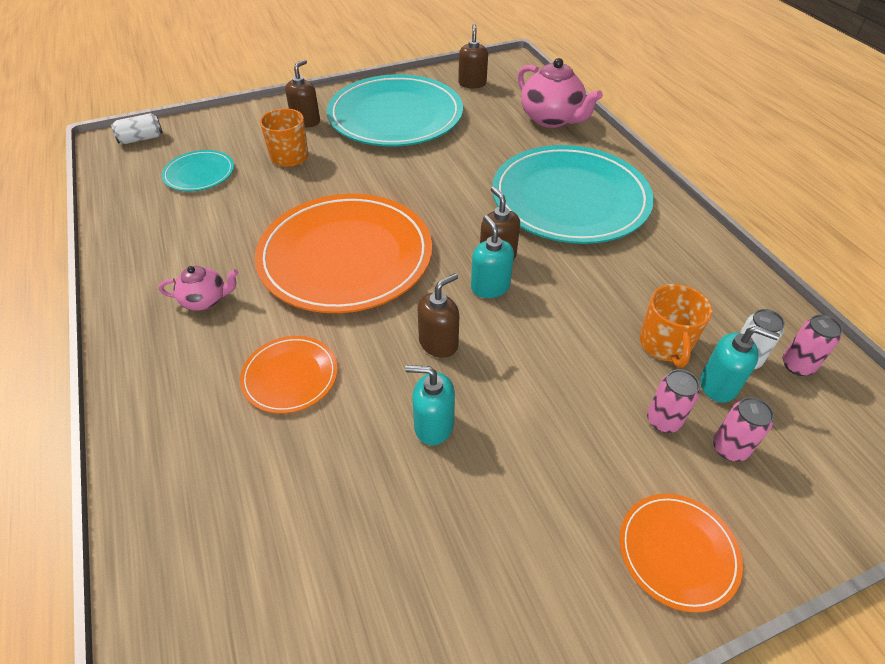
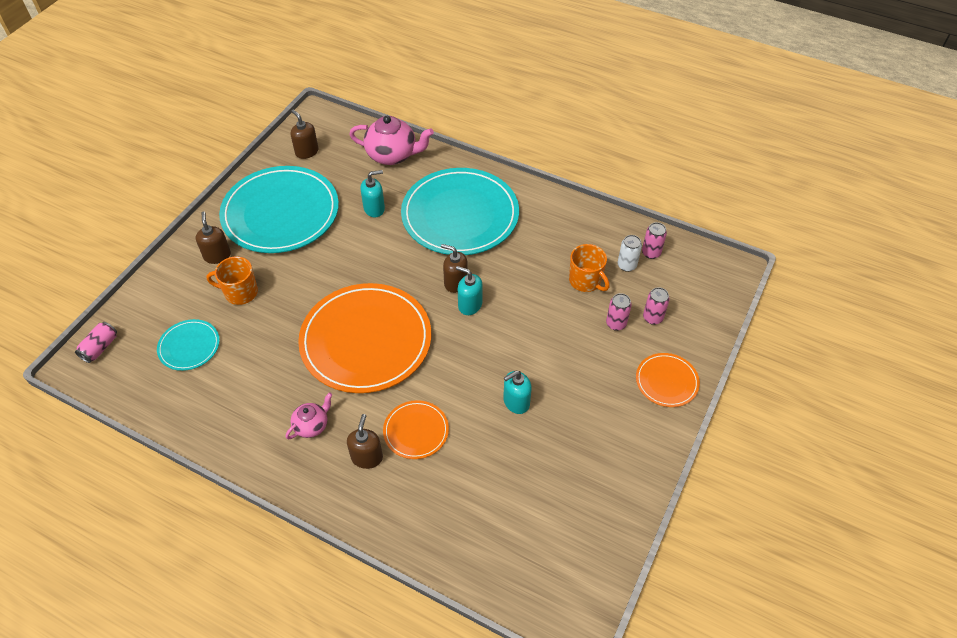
camera: 40 degrees left, 5 degrees up
white can [111,113,163,144] -> pink can [75,322,117,363]
brown soap dispenser [417,273,459,358] -> brown soap dispenser moved to [347,414,383,469]
turquoise soap dispenser [700,326,780,403] -> turquoise soap dispenser moved to [361,170,385,218]

